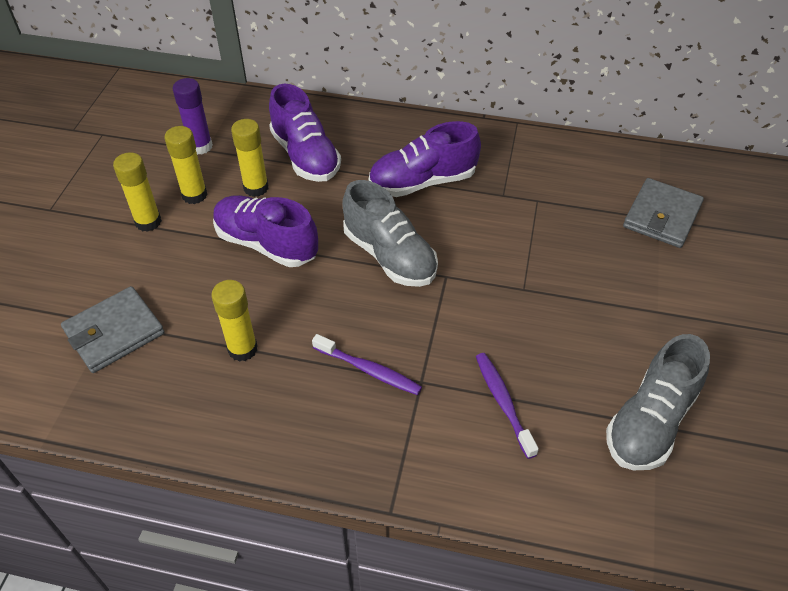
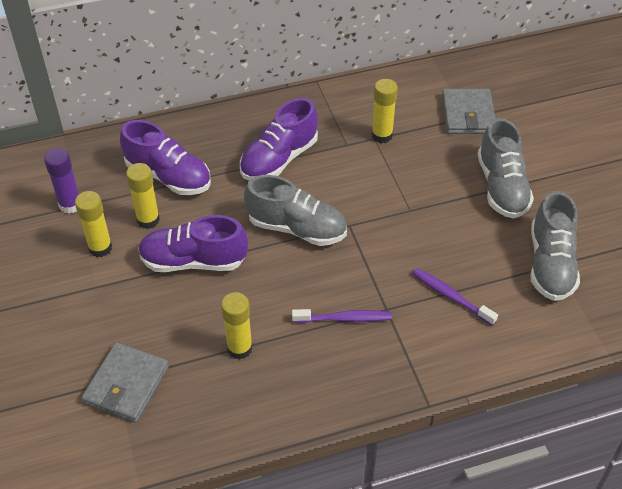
camera: 30 degrees left, 0 degrees up
yellow glue stick [113,152,162,232] -> yellow glue stick moved to [371,79,398,143]
none -> grey shoe [478,118,534,219]

